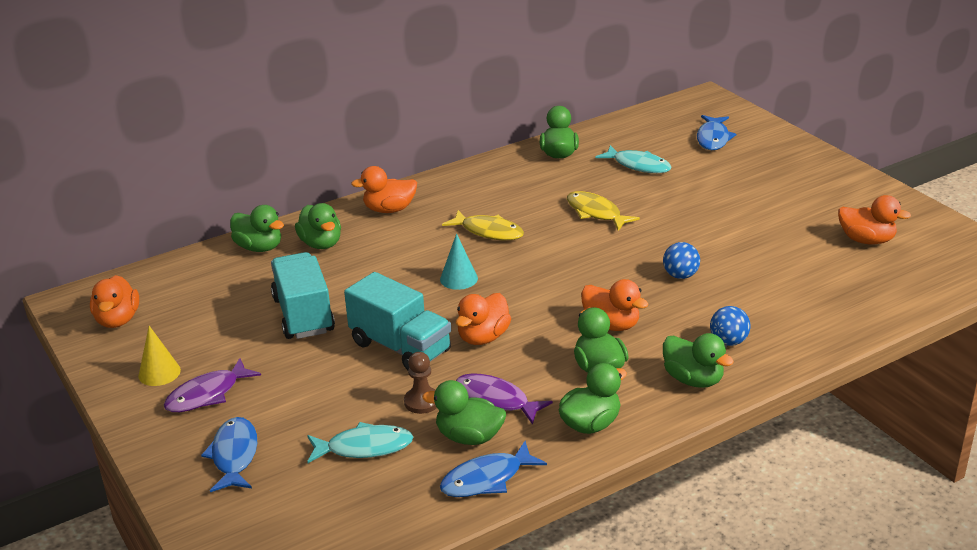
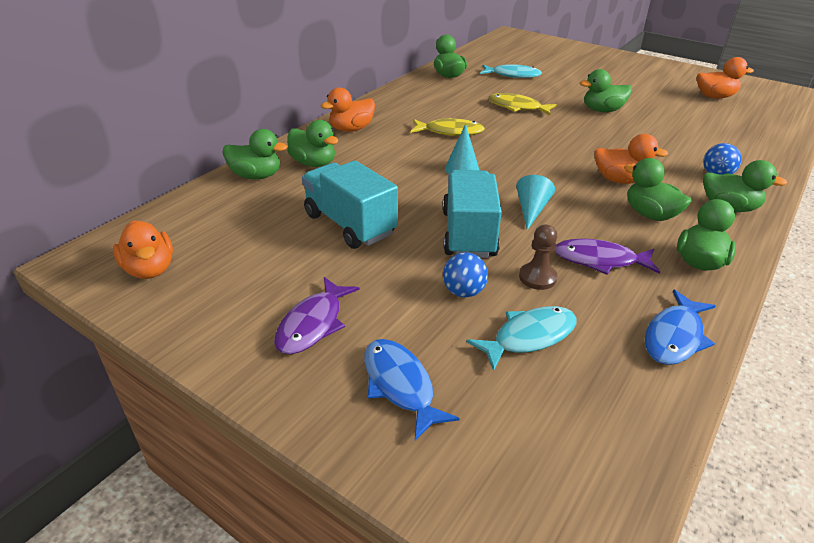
camera: 25 degrees left, 5 degrees up
yellow cone [138,326,181,386] -> none
turquoise truck [344,272,451,370] -> turquoise truck turned 105 degrees counterclockwise [442,170,502,258]
green duck [422,380,506,445] -> green duck moved to [580,69,632,112]
orange duck [456,293,511,345] -> turquoise cone [516,175,555,230]
blue ball [663,242,700,279] -> blue ball moved to [443,252,488,297]
blue fish [697,115,736,150] -> none

